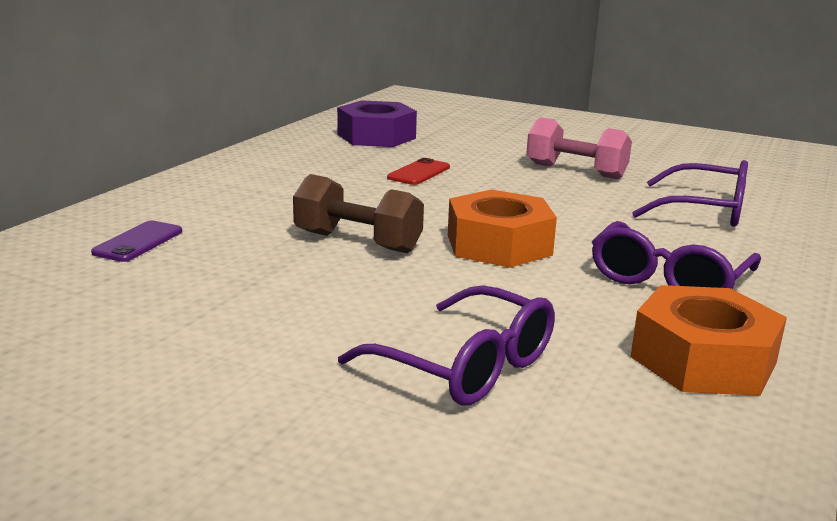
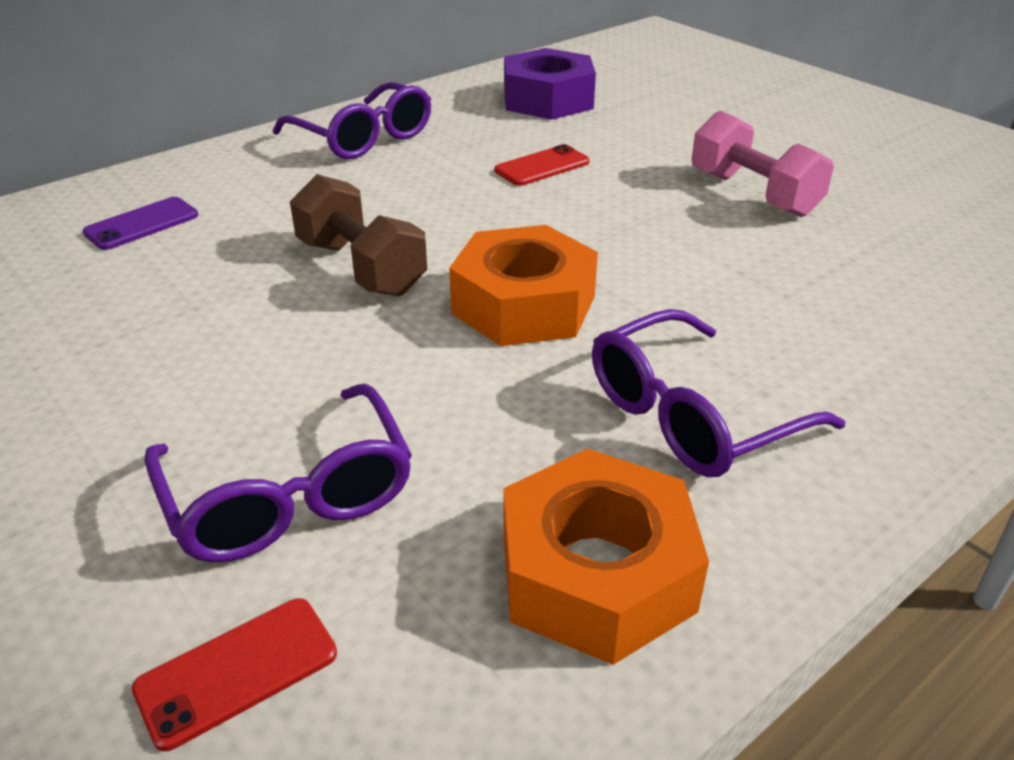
camera: 25 degrees right, 15 degrees up
purple glasses [632,160,748,227] -> purple glasses moved to [273,82,431,159]
none -> red phone [132,598,337,751]

